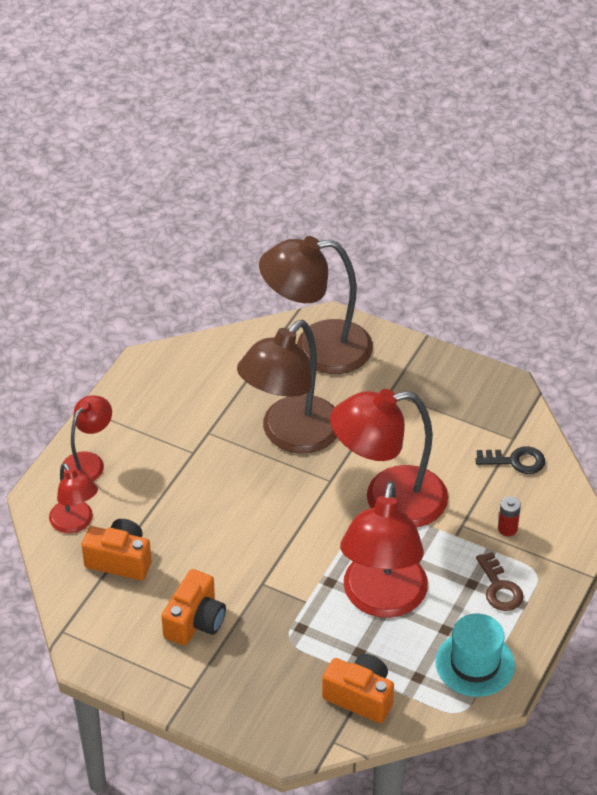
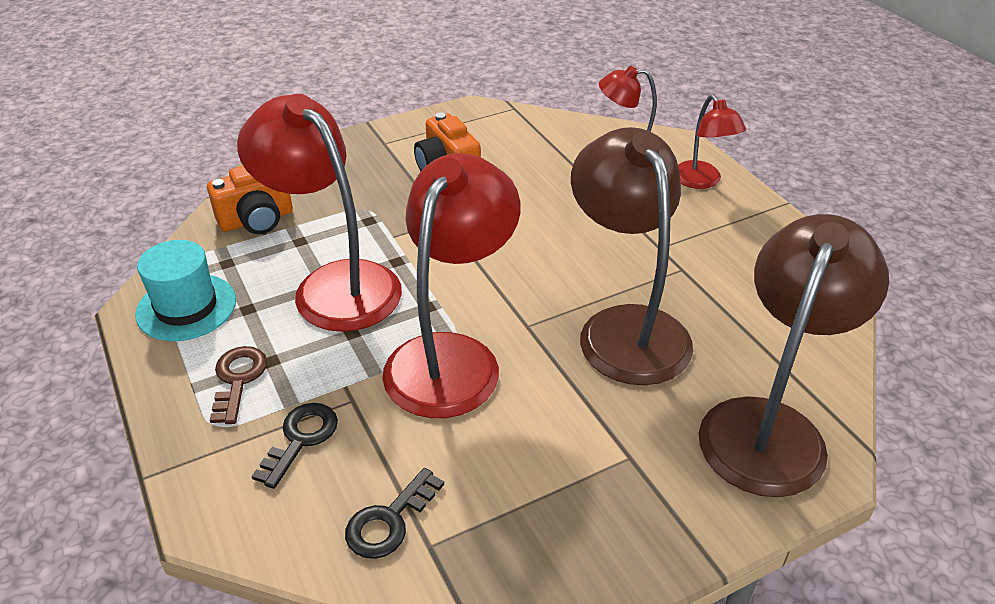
camera: 125 degrees right, 5 degrees down
orange camera [82,519,151,580] -> none
brown key [476,552,524,611] -> brown key turned 75 degrees clockwise [210,346,267,424]
red battery [498,496,521,536] -> black key [252,403,338,489]

